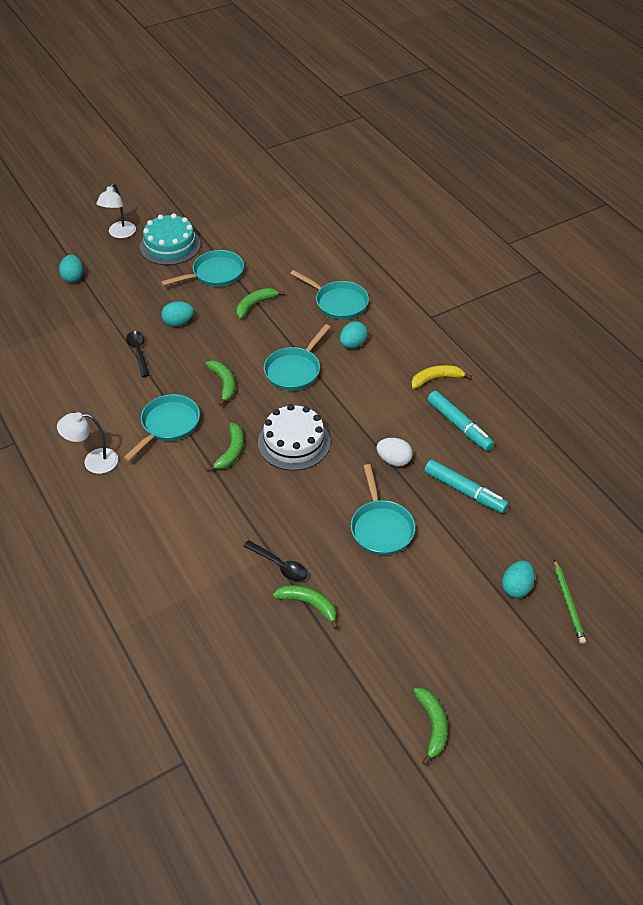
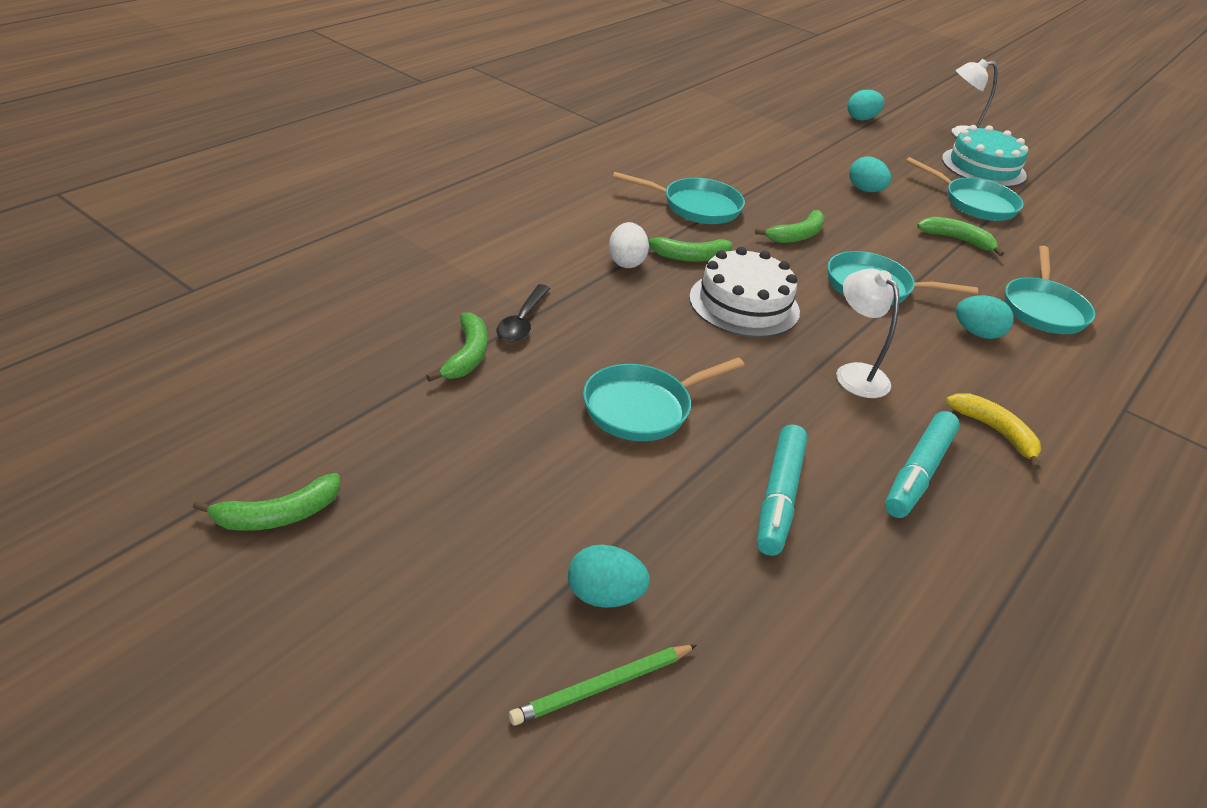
camera: 65 degrees right, 10 degrees down
white lamp [57,412,118,474] -> white lamp moved to [836,268,899,398]
black spoon [126,331,150,377] -> none
white egg [376,438,413,467] -> white egg moved to [609,222,649,268]

